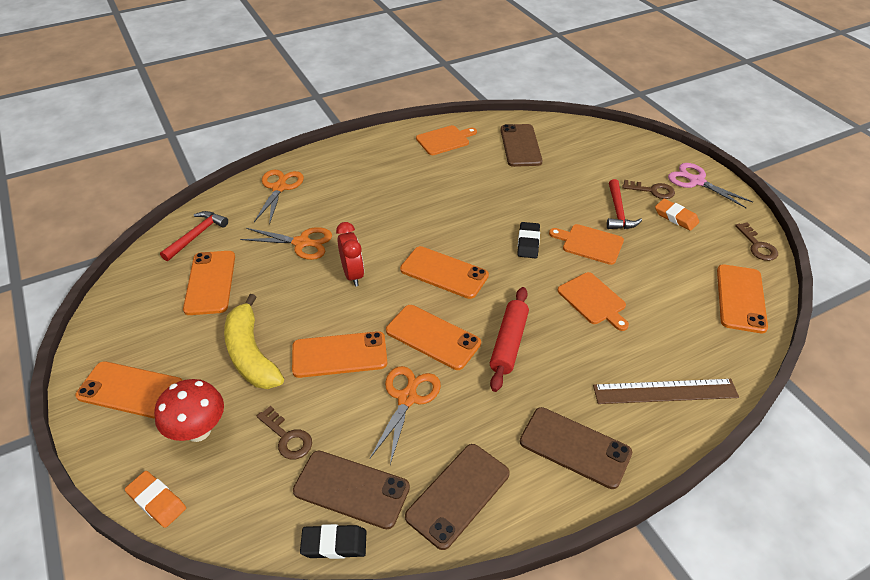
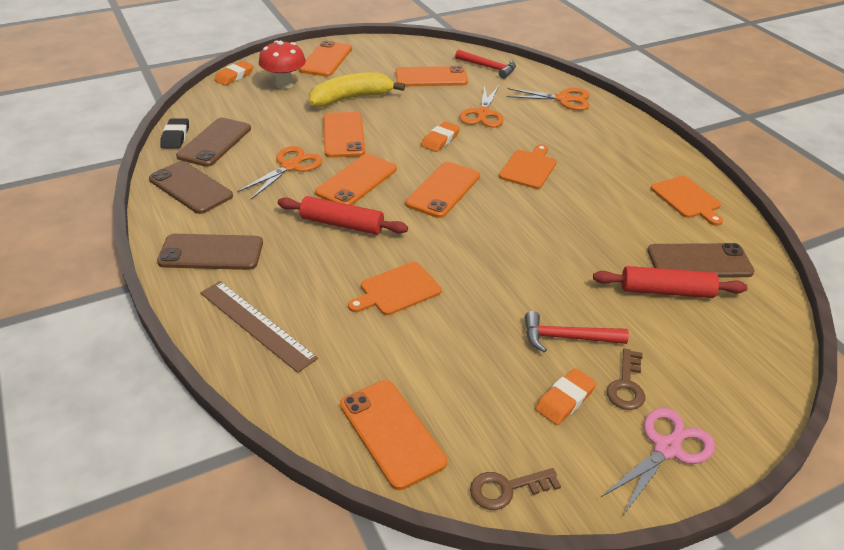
camera: 90 degrees right, 5 degrees down
brown key [257,406,312,459] -> none
red clock [336,222,364,287] -> orange eraser [421,121,460,152]
orange scissors [370,366,441,464] -> orange scissors turned 75 degrees counterclockwise [237,146,323,199]
black eraser [517,222,540,258] -> none
brown phone [520,407,632,489] -> brown phone turned 60 degrees clockwise [157,234,263,270]
orange cutting board [549,224,624,265] -> orange cutting board moved to [499,144,557,189]
brown ruler [593,379,739,404] -> brown ruler turned 45 degrees counterclockwise [200,281,318,373]
orange phone [717,264,768,333] -> orange phone turned 45 degrees clockwise [340,380,447,490]
none -> red rolling pin [593,266,748,298]

